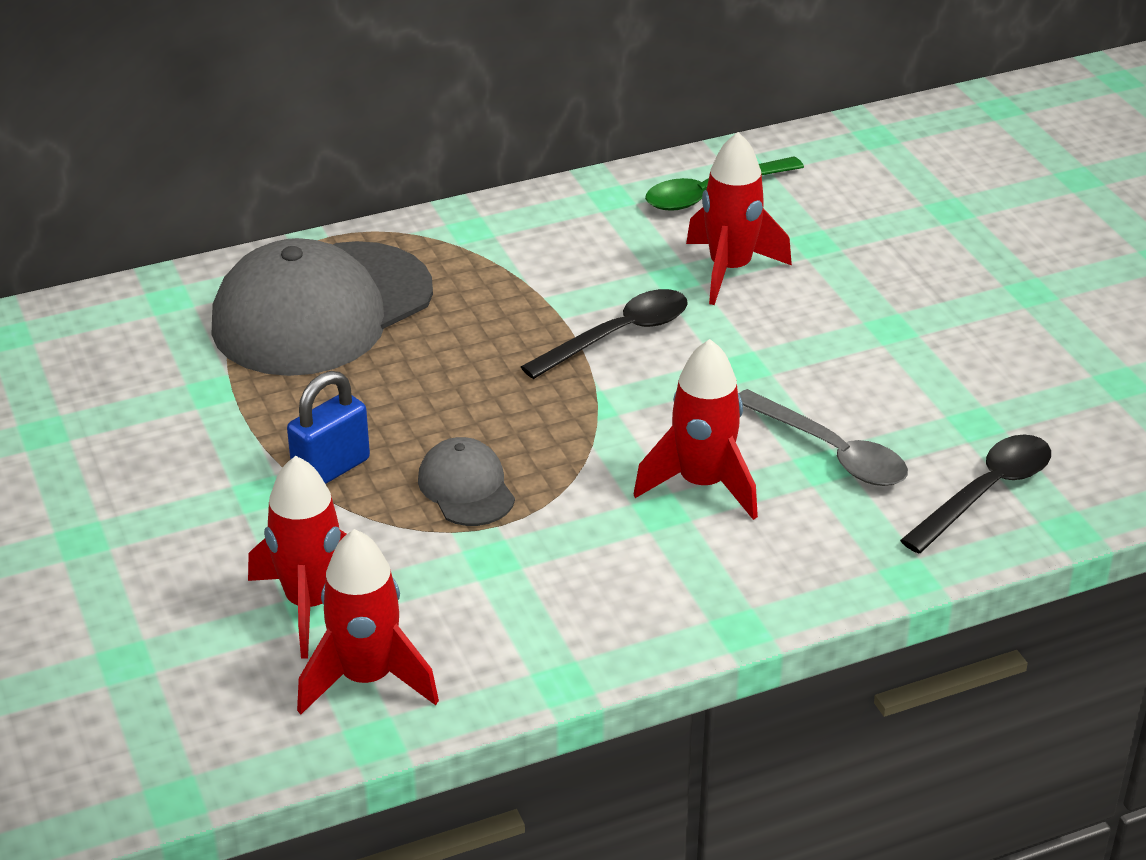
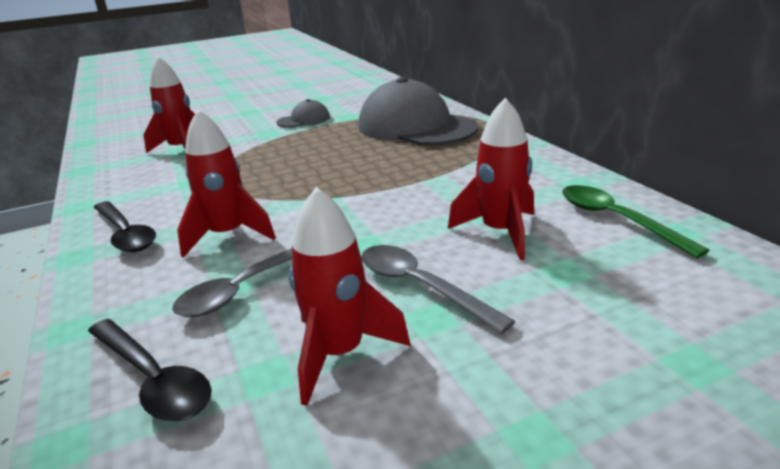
camera: 90 degrees right, 10 degrees down
blue padlock [287,371,370,484] -> none
red rocket [297,529,439,715] -> red rocket moved to [289,187,411,406]
grey cap [418,437,515,526] -> grey cap moved to [276,99,330,127]
black spoon [521,289,688,379] -> black spoon moved to [93,201,156,252]
none -> grey spoon [361,245,515,334]

